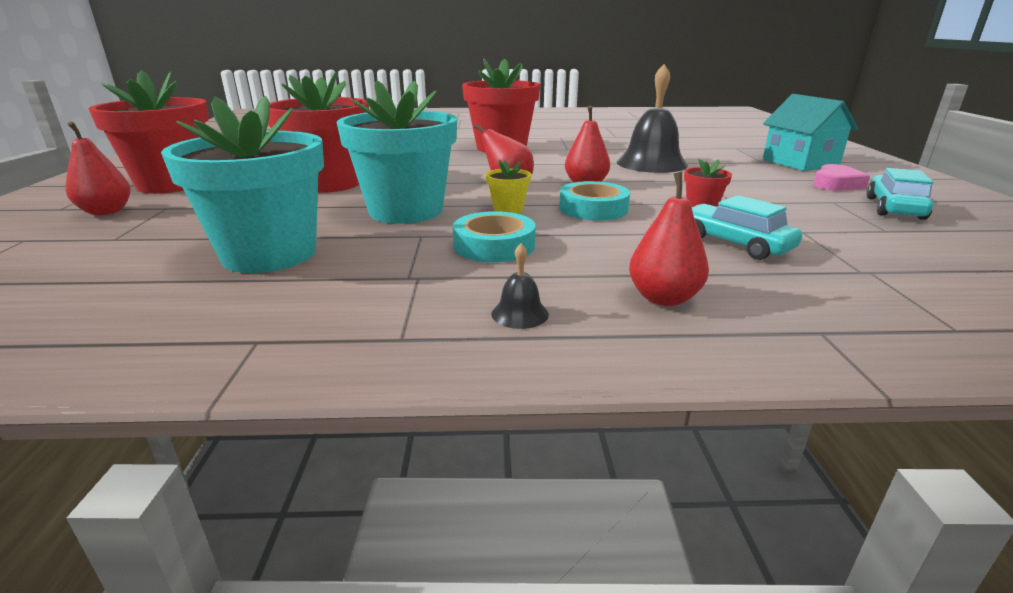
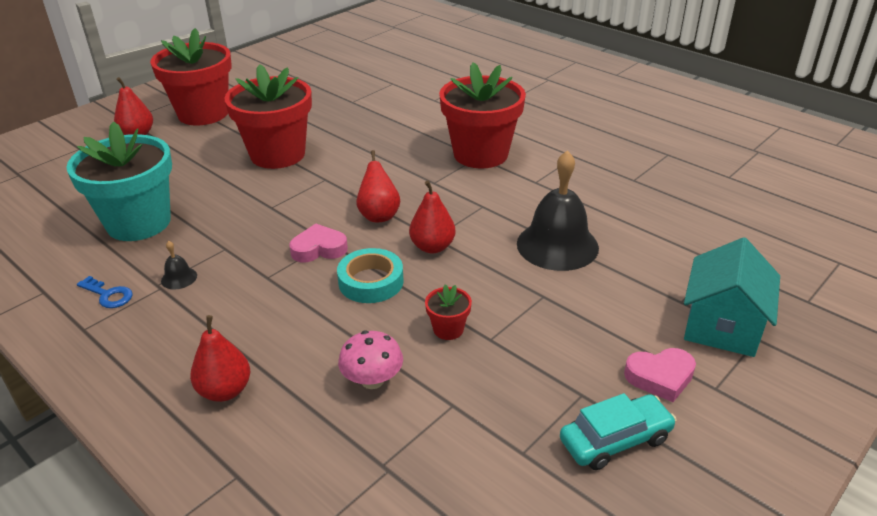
camera: 45 degrees right, 10 degrees up
turquoise flower pot [337,80,457,224] -> none
turquoise tape [453,211,536,262] -> none
yellow flower pot [486,160,531,214] -> pink heart [289,224,348,262]
black bell [491,243,549,329] -> black bell moved to [161,241,197,289]
turquoise car [692,195,802,260] -> pink mushroom [338,331,403,389]
none -> blue key [77,276,133,308]

